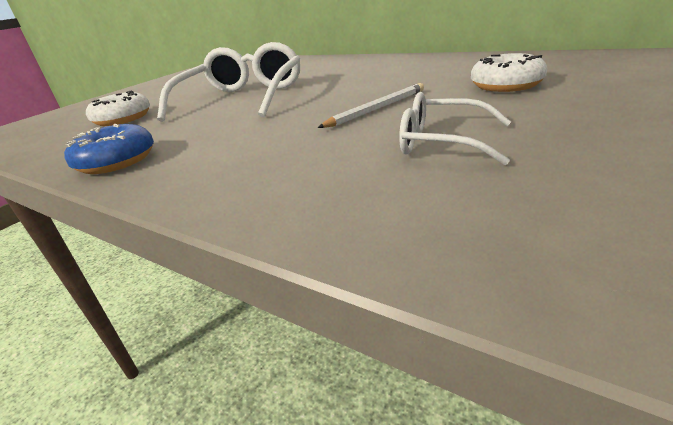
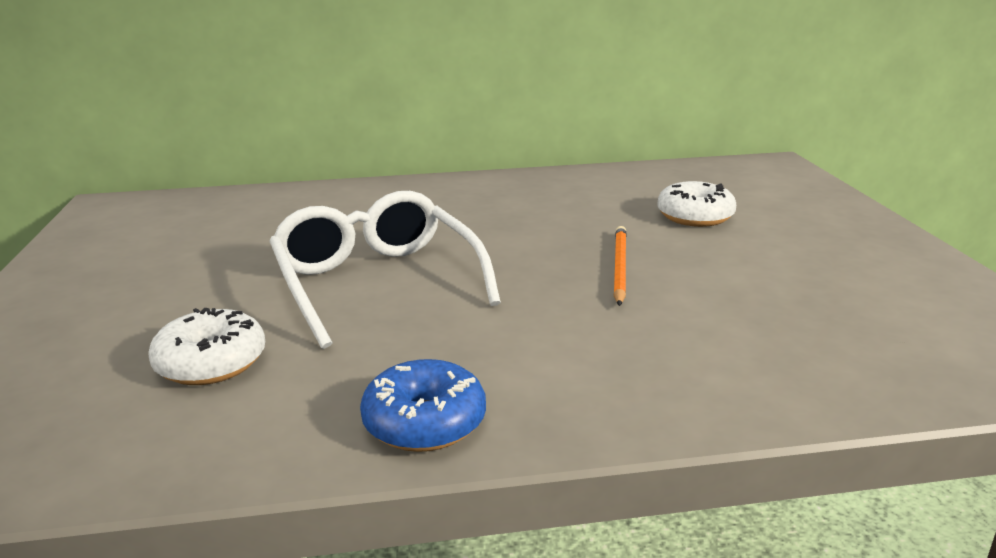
camera: 45 degrees left, 5 degrees down
white pencil [318,83,424,128] -> orange pencil [614,226,627,306]
white glasses [399,92,511,165] -> none

